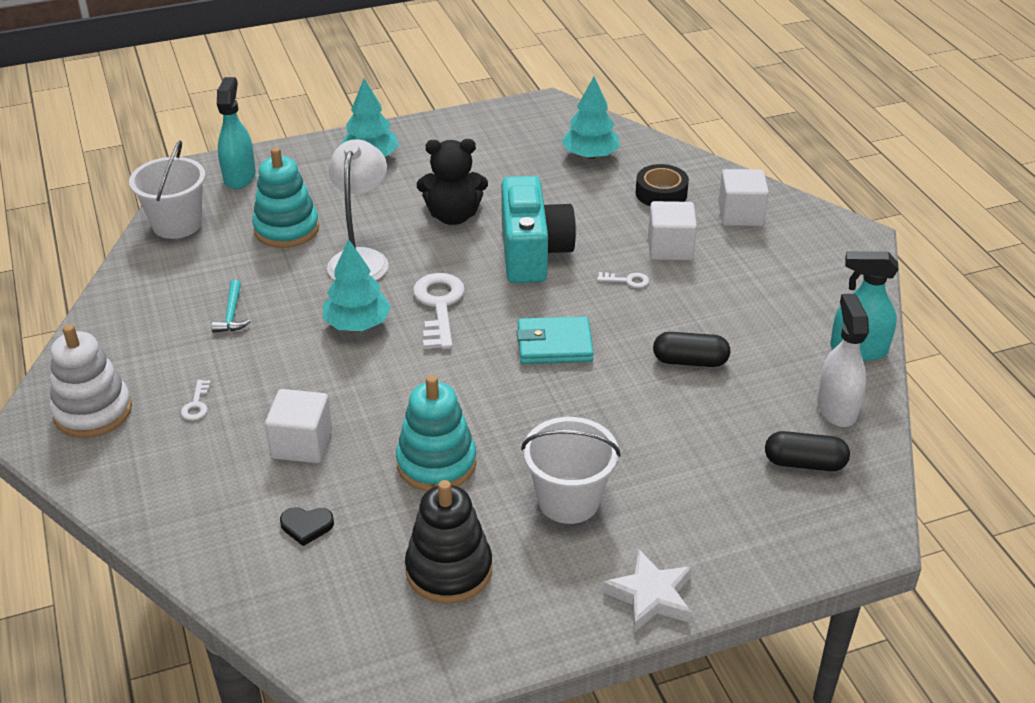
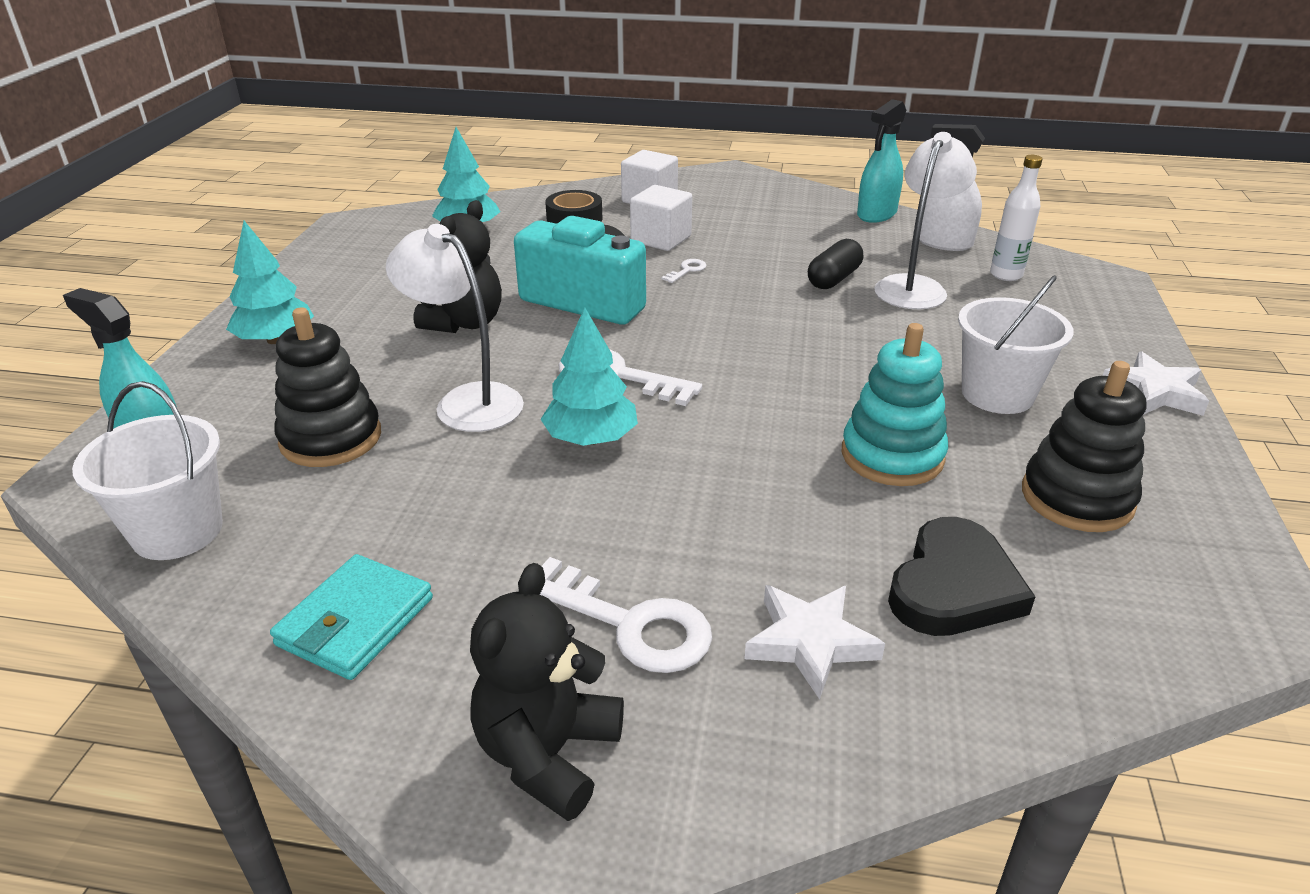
camera: 60 degrees left, 5 degrees down
white stacking toy [50,324,132,438] -> black teddy bear [470,563,624,821]
white key [181,380,211,420] -> white key [540,557,712,673], size x2.18
turquoise hammer [211,280,251,333] -> none
turquoise stacking toy [252,147,319,248] -> black stacking toy [274,307,381,467]
white cube [265,389,332,463] -> none
black heart [280,507,334,546] -> black heart [888,517,1035,636], size x2.03
turquoise wallet [517,316,594,364] -> turquoise wallet moved to [270,554,433,680]
black capsule [765,431,850,471] -> white bottle [990,155,1043,281]
none -> white star [744,585,885,700]
none -> white lamp [874,132,977,309]

